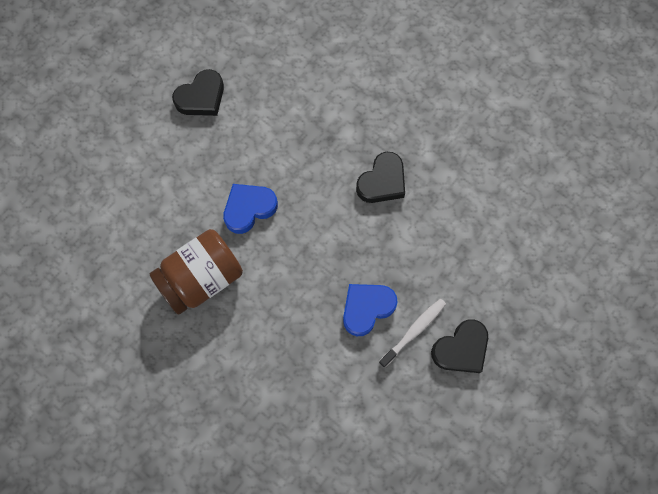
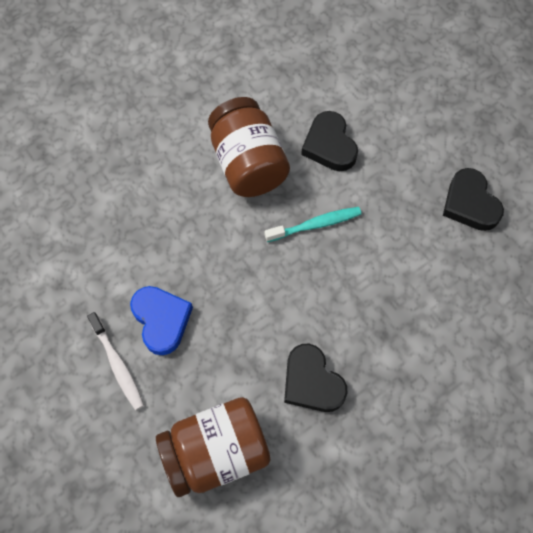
camera: 105 degrees right, 5 degrees down
blue heart [223,184,278,234] -> turquoise toothbrush [265,207,362,242]
black heart [431,319,488,373] -> black heart moved to [301,111,358,171]
none -> brown jar [156,397,270,497]

